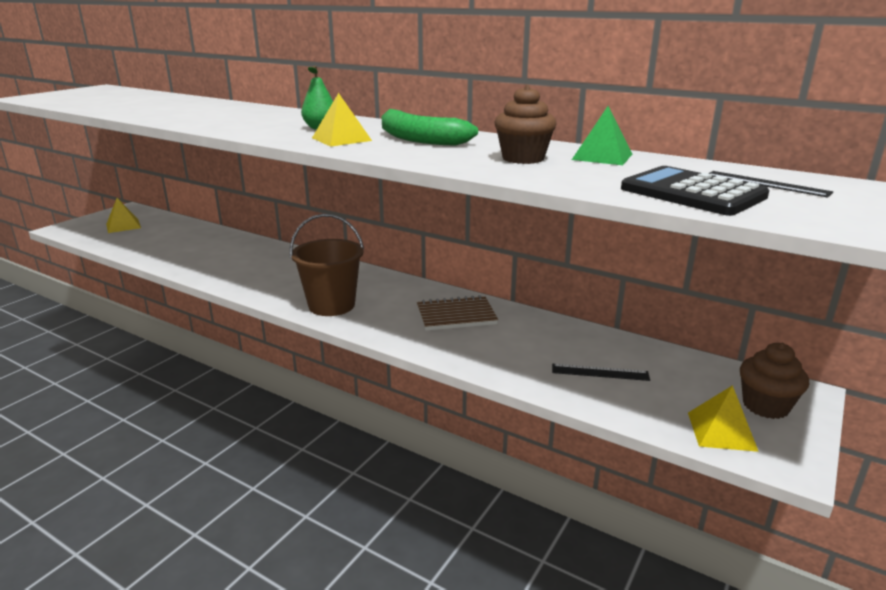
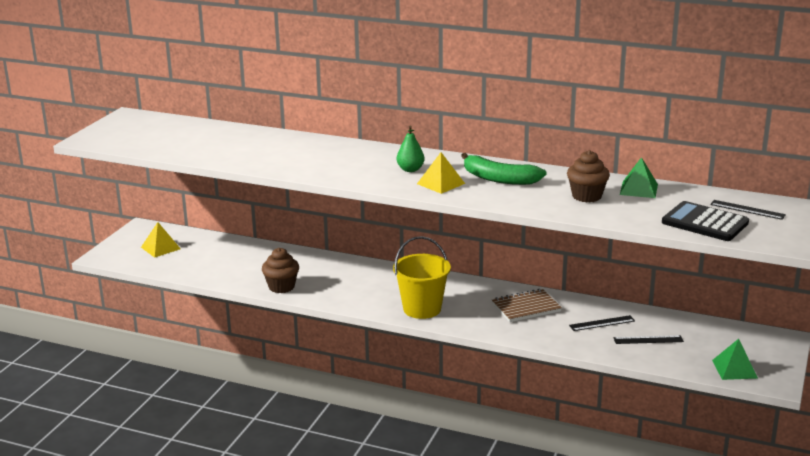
camera: 10 degrees left, 0 degrees up
brown bucket [290,214,364,316] -> yellow bucket [393,236,451,319]
yellow pyramid [688,385,759,452] -> green pyramid [712,339,758,380]
brown cupcake [740,343,809,419] -> brown cupcake moved to [262,248,299,293]
none -> black ruler [569,315,635,331]

